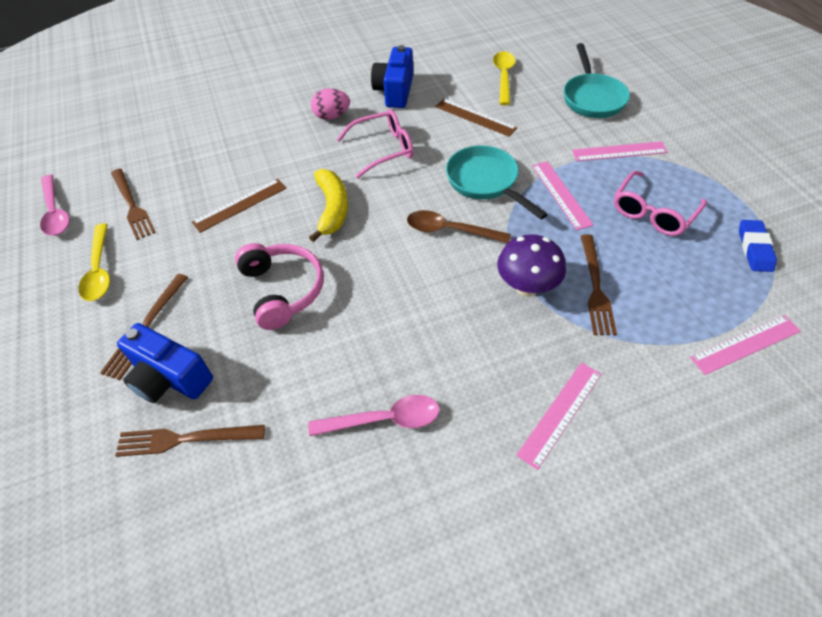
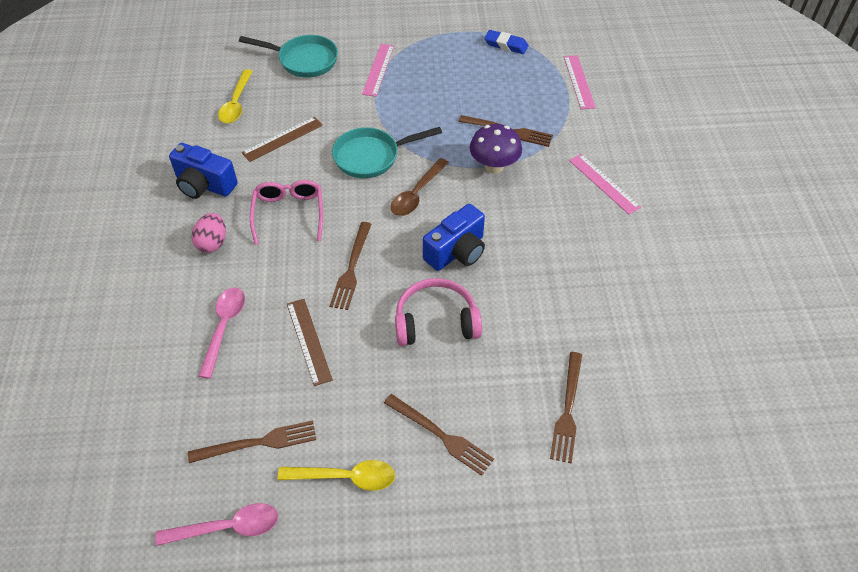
camera: 75 degrees left, 0 degrees up
blue camera [117,323,213,403] -> blue camera moved to [423,204,485,271]
pink spoon [308,395,440,436] -> pink spoon moved to [198,288,245,379]
yellow banana [309,169,348,242] -> brown fork [330,222,371,310]
yellow spoon [493,51,515,105] -> yellow spoon turned 105 degrees counterclockwise [218,69,253,123]
pink ruler [532,161,594,230] -> none
pink glasses [614,171,707,236] -> none

